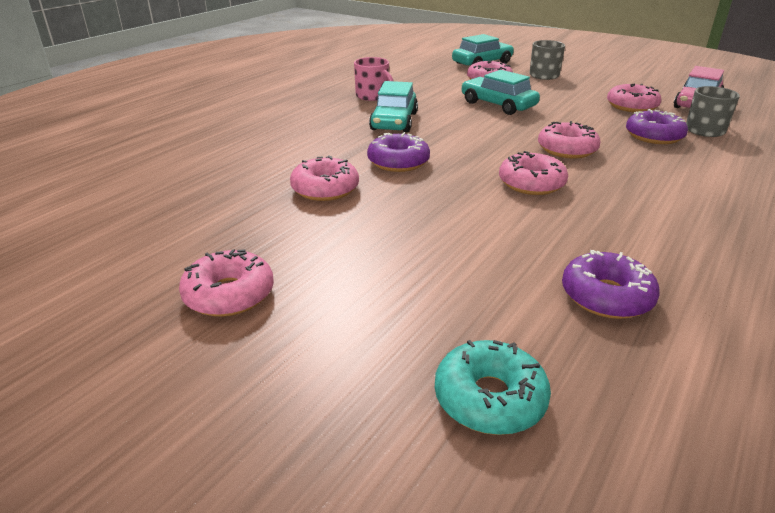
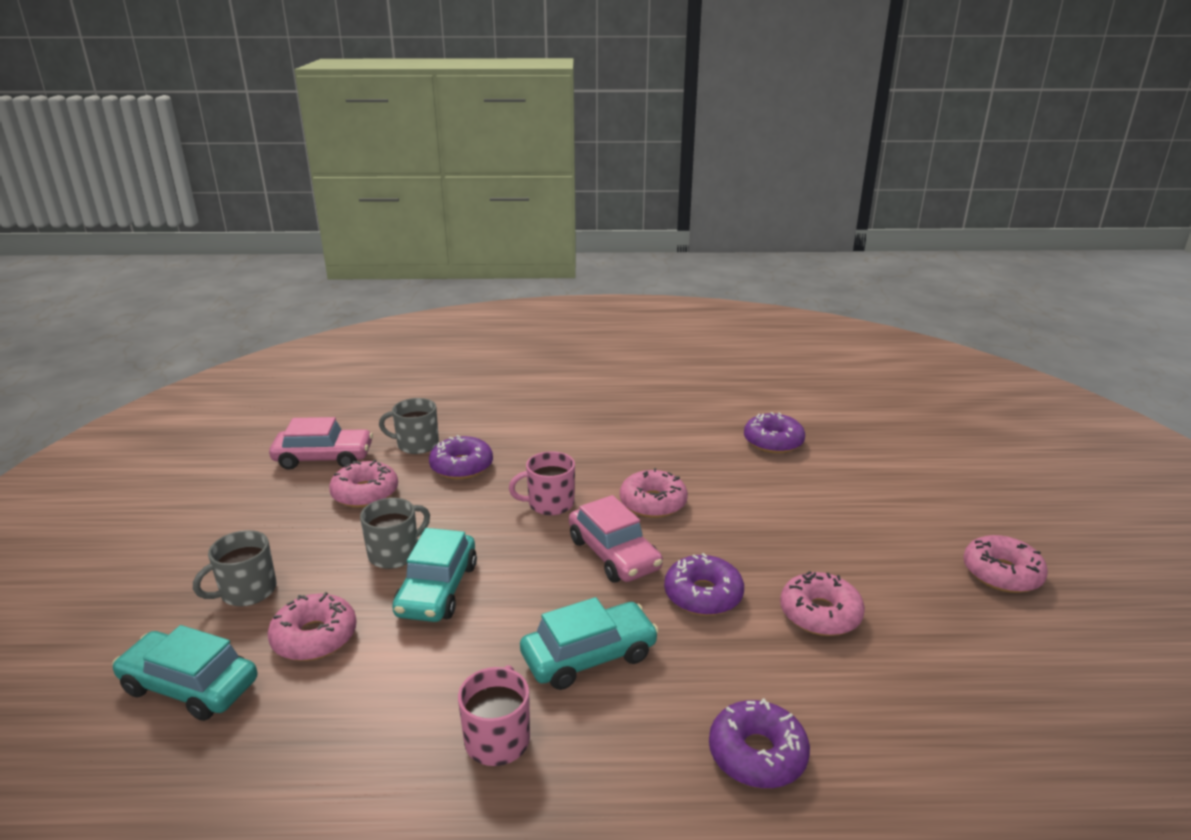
camera: 125 degrees left, 5 degrees down
turquoise donut [435,340,551,435] -> none
pink donut [538,121,601,159] -> pink mug [509,451,575,515]
none -> grey mug [360,498,430,569]
none -> pink car [569,495,663,583]
none -> purple donut [709,698,810,788]

